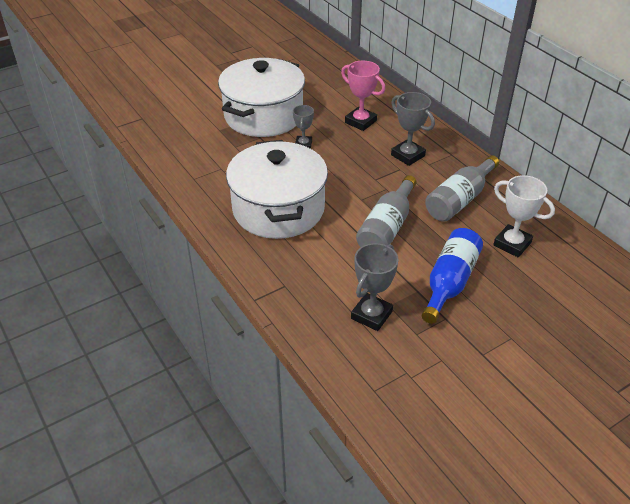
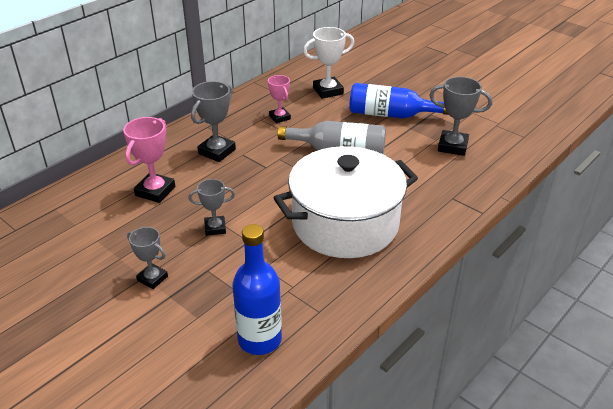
camera: 105 degrees left, 5 degrees down
white pot [218,58,305,137] -> grey trophy [127,227,168,289]
grey bottle [425,155,499,222] -> pink trophy [268,75,291,123]
white trophy [493,175,555,257] -> white trophy turned 45 degrees clockwise [303,27,354,99]
none -> blue bottle [232,224,282,355]

